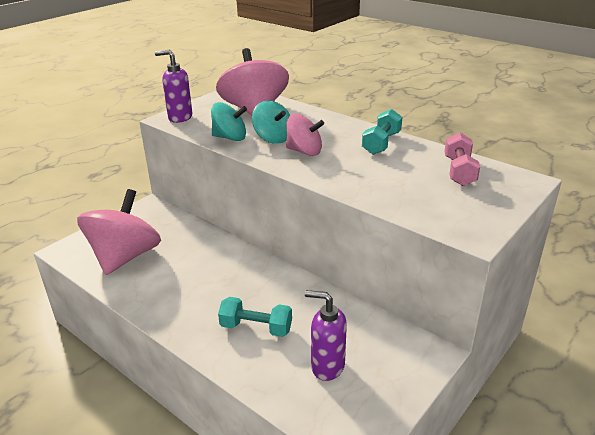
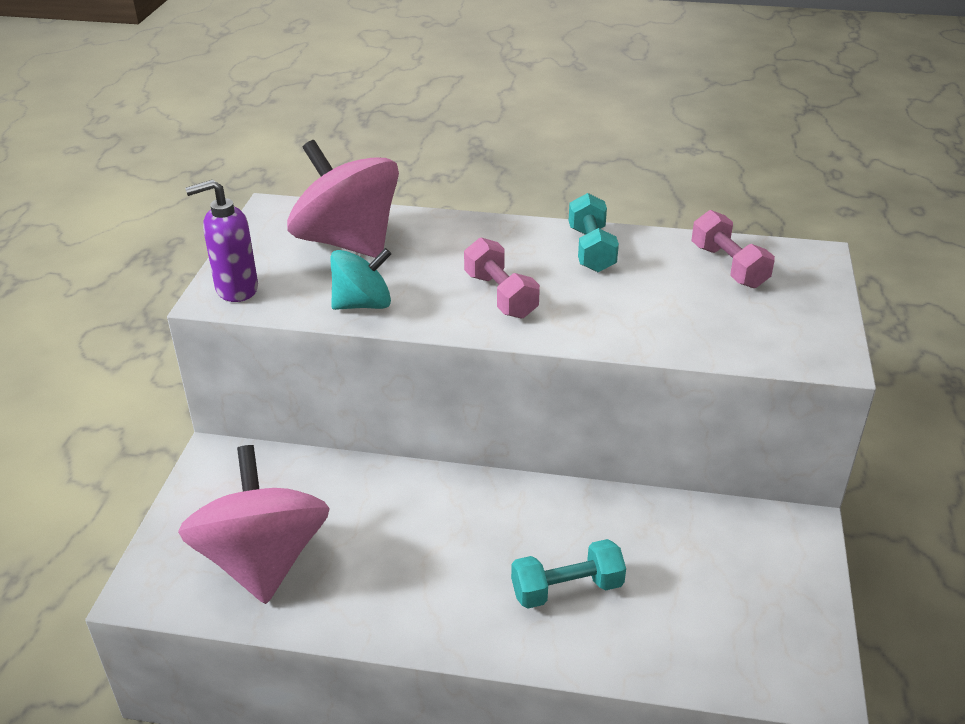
camera: 30 degrees left, 5 degrees up
turquoise spinning top [252,101,290,144] -> none
pink spinning top [286,114,324,156] -> pink dumbbell [464,238,540,319]
purple soap dispenser [305,290,347,381] -> none

